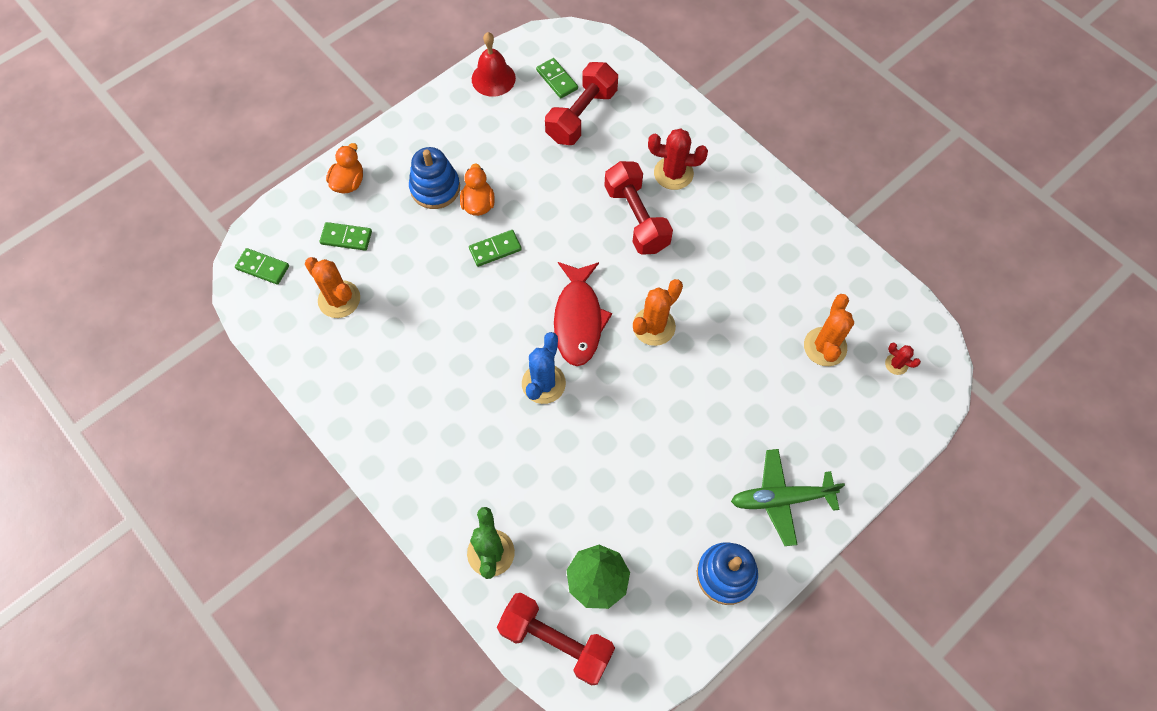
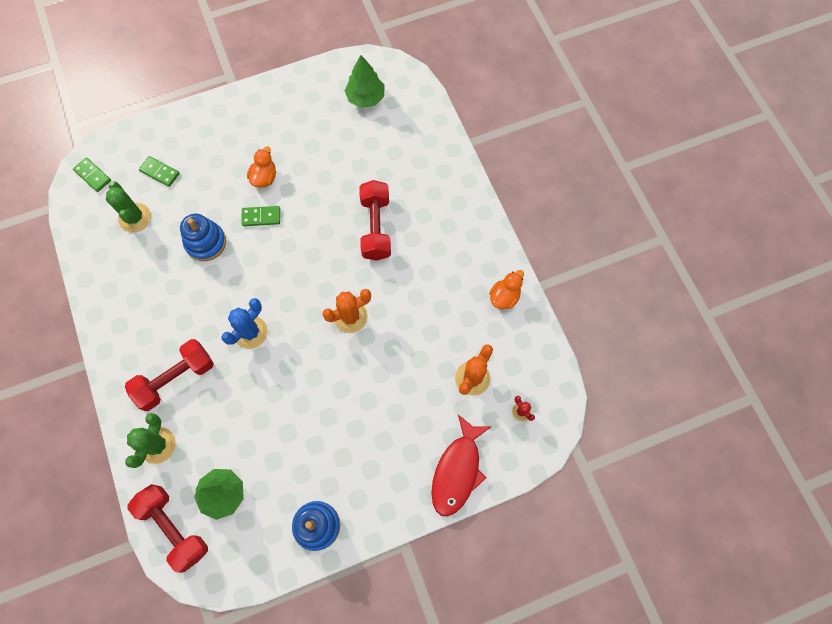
camera: 20 degrees right, 5 degrees up
orange cactus [305,257,360,318] -> green cactus [106,181,151,232]
orange duck [326,143,363,193] -> orange duck moved to [489,270,524,309]
blue stacking toy [409,147,460,209] -> blue stacking toy moved to [180,214,226,261]
red bell [472,32,516,97] -> none
green domino [536,58,578,98] -> green tree [344,55,384,108]
red dumbbell [545,62,618,145] -> red dumbbell moved to [125,339,214,411]
red fish [554,262,612,366] -> red fish moved to [431,414,491,516]
red cactus [648,128,708,190] -> none
green plane [731,449,845,546] -> none

